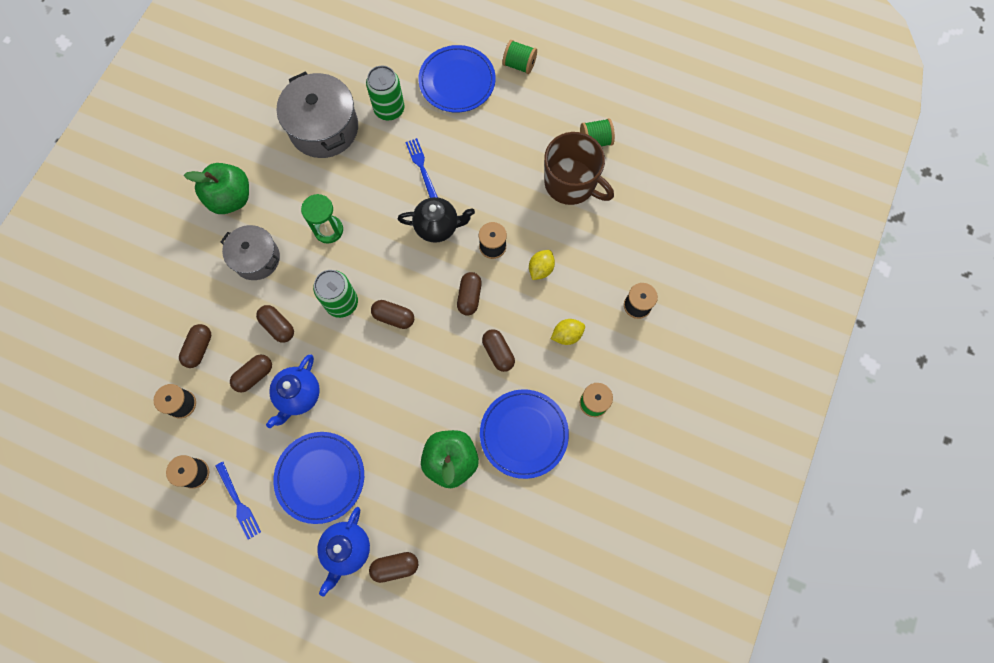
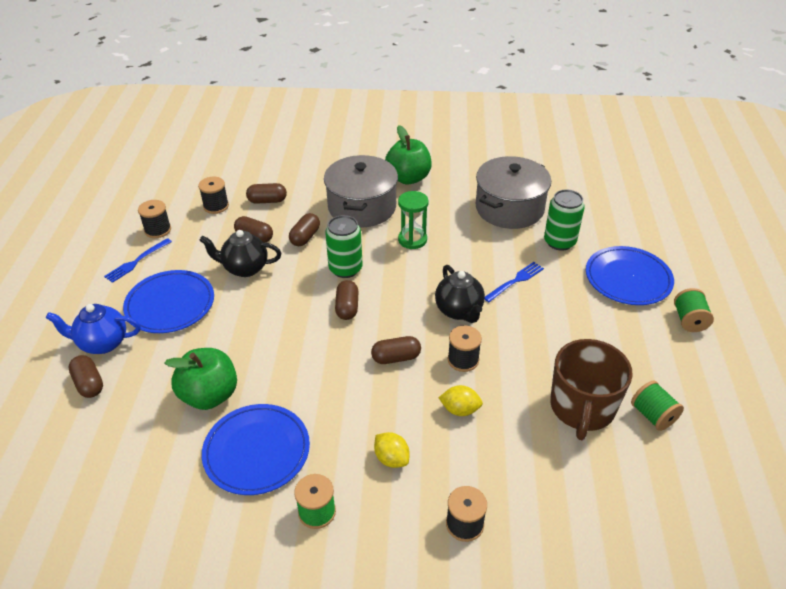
camera: 70 degrees right, 30 degrees down
grey pot [221,225,280,280] -> grey pot [324,155,398,227], size x1.55
blue teapot [266,354,320,428] -> black teapot [200,230,281,277]
brown capsule [482,329,515,372] -> none

